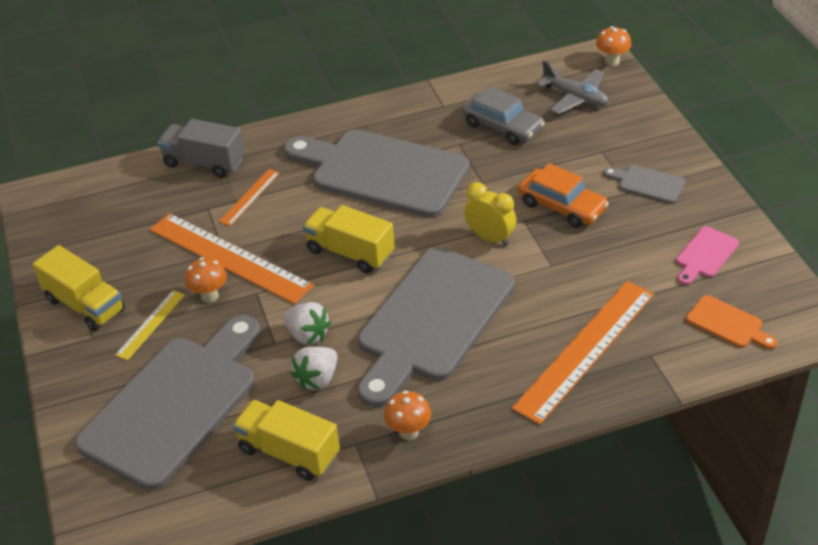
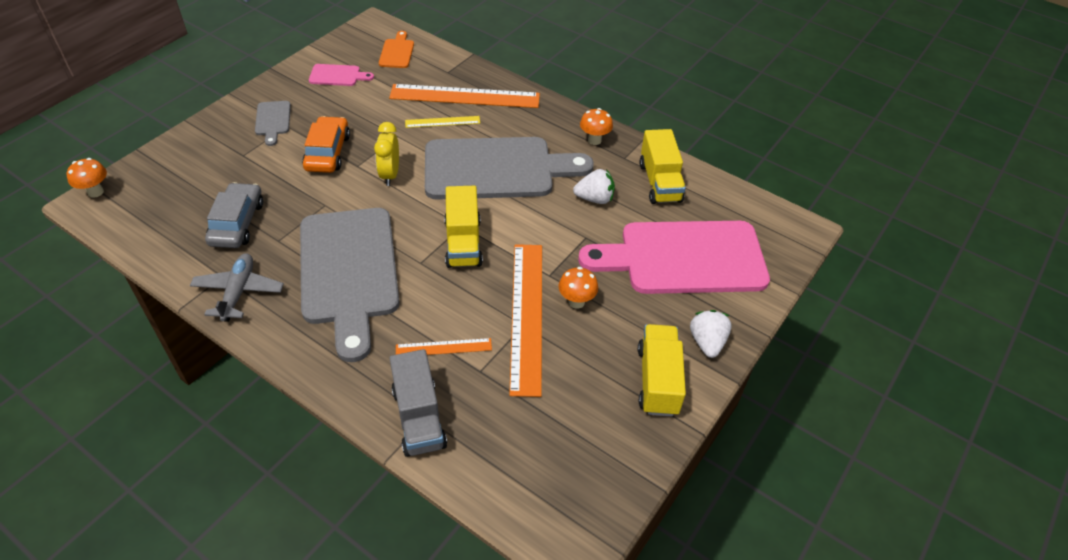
camera: 130 degrees left, 5 degrees up
grey cutting board [75,315,260,490] -> pink cutting board [578,221,770,294]
yellow ruler [115,290,185,361] -> yellow ruler moved to [405,116,480,128]
white strawberry [283,302,331,345] -> white strawberry moved to [690,310,732,358]
grey plane [536,61,608,114] -> grey plane moved to [190,253,284,322]

